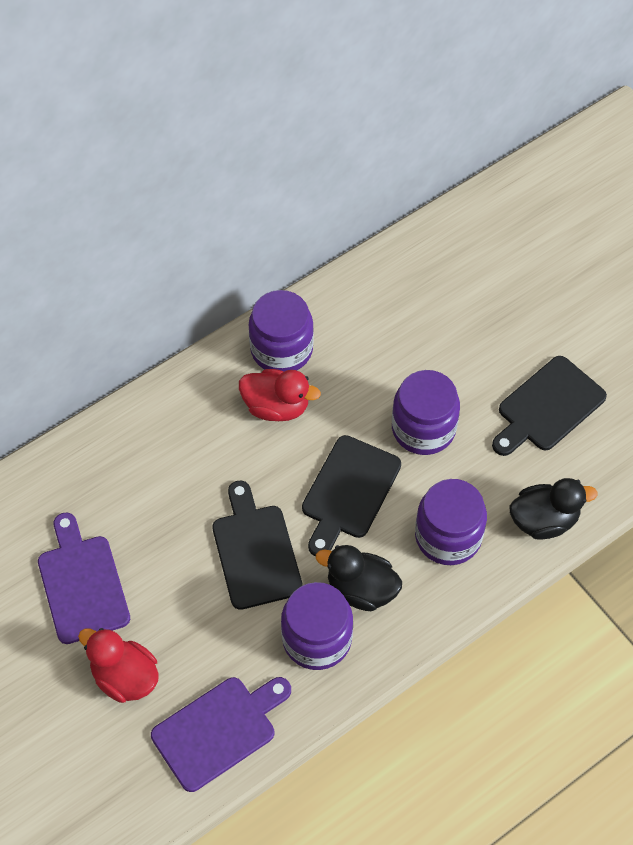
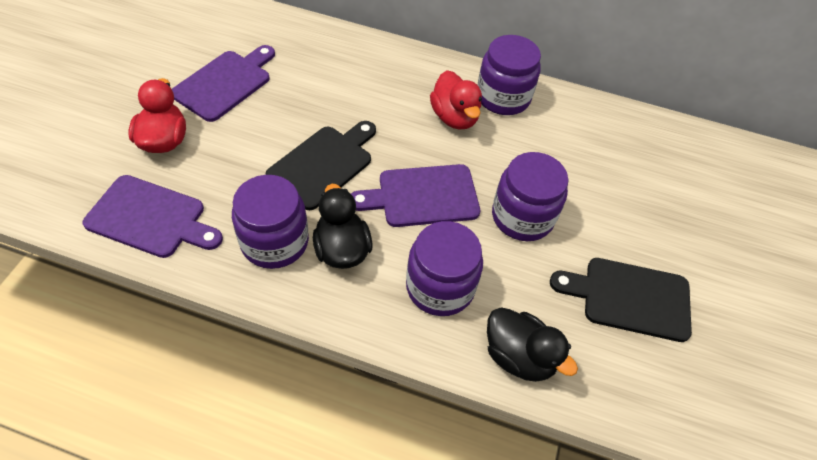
camera: 50 degrees right, 5 degrees down
black cutting board [302,435,401,557] -> purple cutting board [351,164,480,227]

